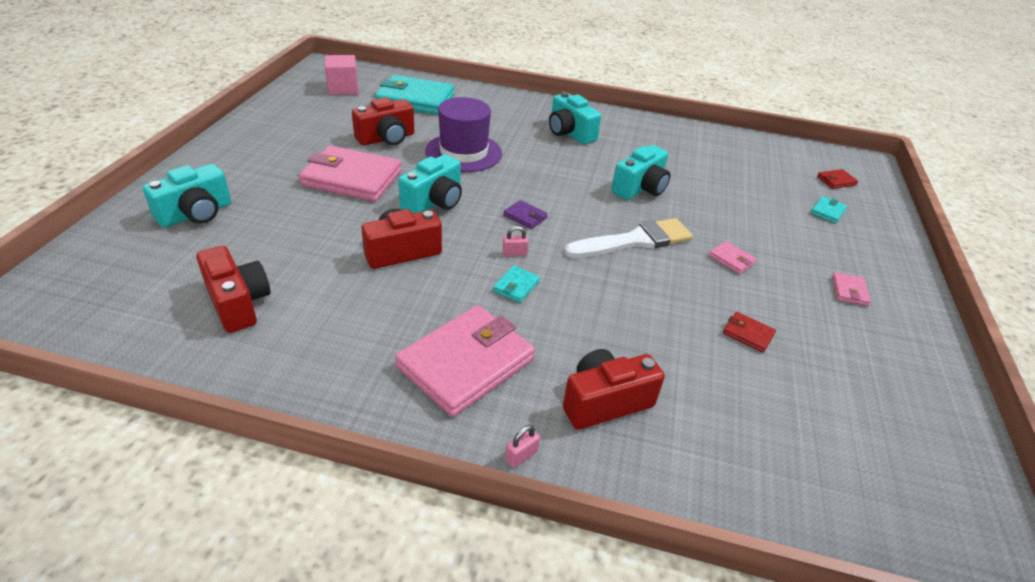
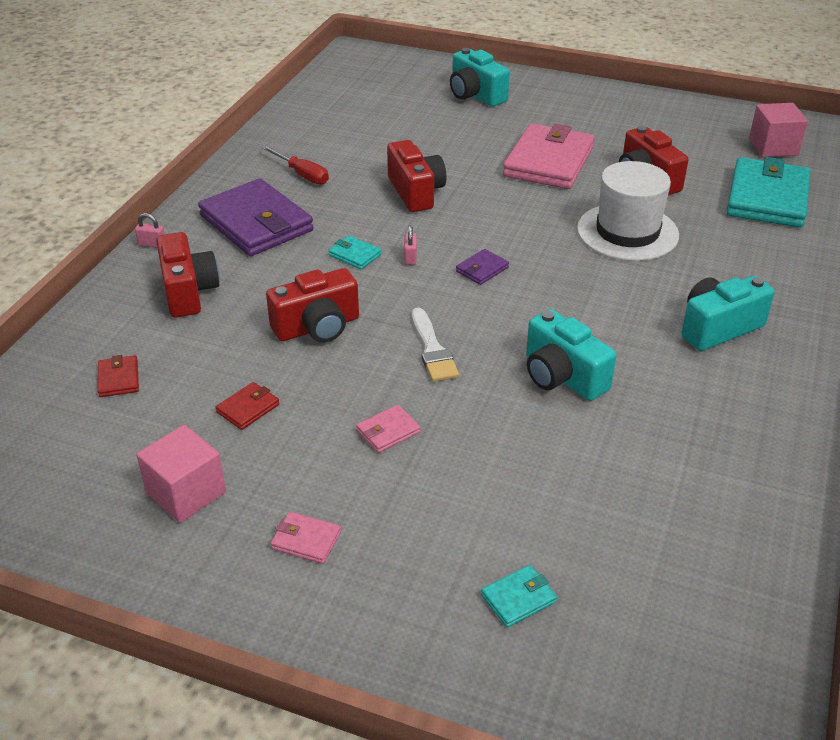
camera: 100 degrees right, 0 degrees up
red camera [196,246,271,333] -> red camera moved to [266,268,359,342]
pink wallet [395,305,535,417] -> purple wallet [198,178,314,256]
turquoise camera [398,154,462,213] -> none
purple hat [425,97,502,172] -> white hat [577,161,679,261]
pink padlock [505,425,540,468] -> pink padlock turned 45 degrees counterclockwise [135,213,165,248]
white brush [564,218,693,258] -> white brush [412,308,459,382], size x0.65
turquoise wallet [811,196,847,223] -> turquoise wallet turned 75 degrees counterclockwise [481,565,557,628]
red wallet [817,169,858,189] -> red wallet moved to [98,355,139,397]
none -> pink cube [136,425,226,523]
none -> red screwdriver [261,145,329,185]

